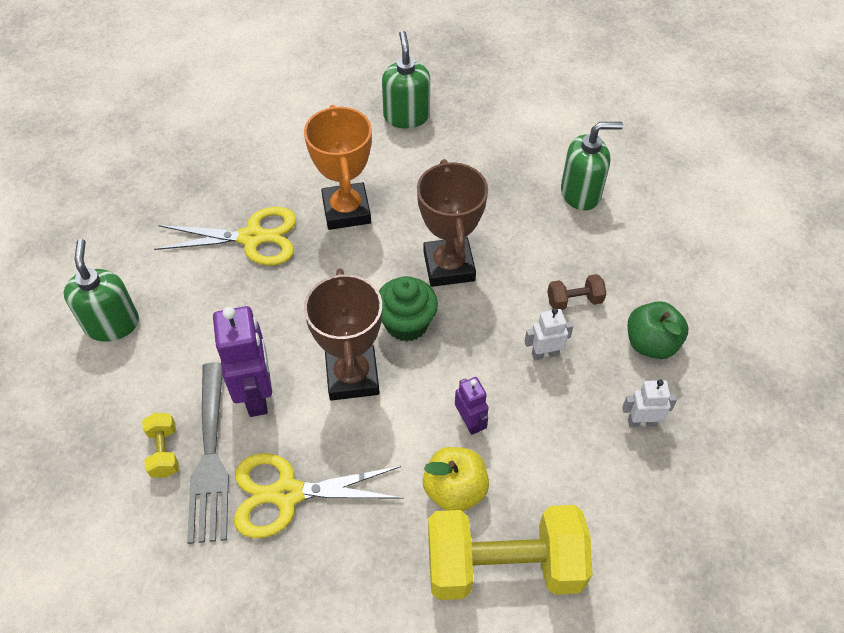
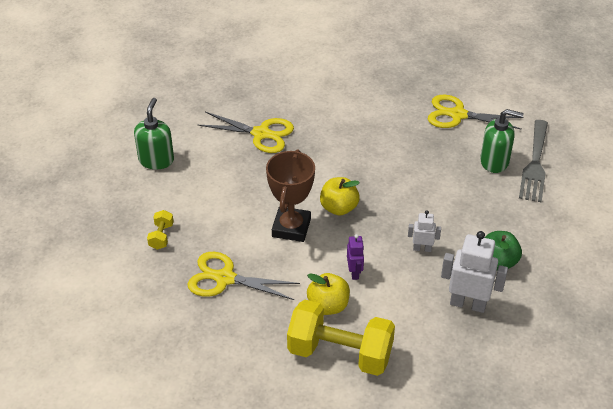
camera: 20 degrees right, 10 degrees down
grey fork [187,362,229,544] -> grey fork moved to [519,120,548,202]
purple robot [213,306,272,417] -> none
orange trophy [304,105,372,230] -> none
green cupcake [379,276,438,342] -> yellow apple [320,177,360,216]
green soap dispenser [382,31,430,128] -> none
brown trophy [417,159,488,287] -> none
brown dumbbell [547,274,607,310] -> none
white robot [622,380,677,427] -> white robot [441,231,508,313], size x1.84
none -> yellow scissors [428,95,522,130]

